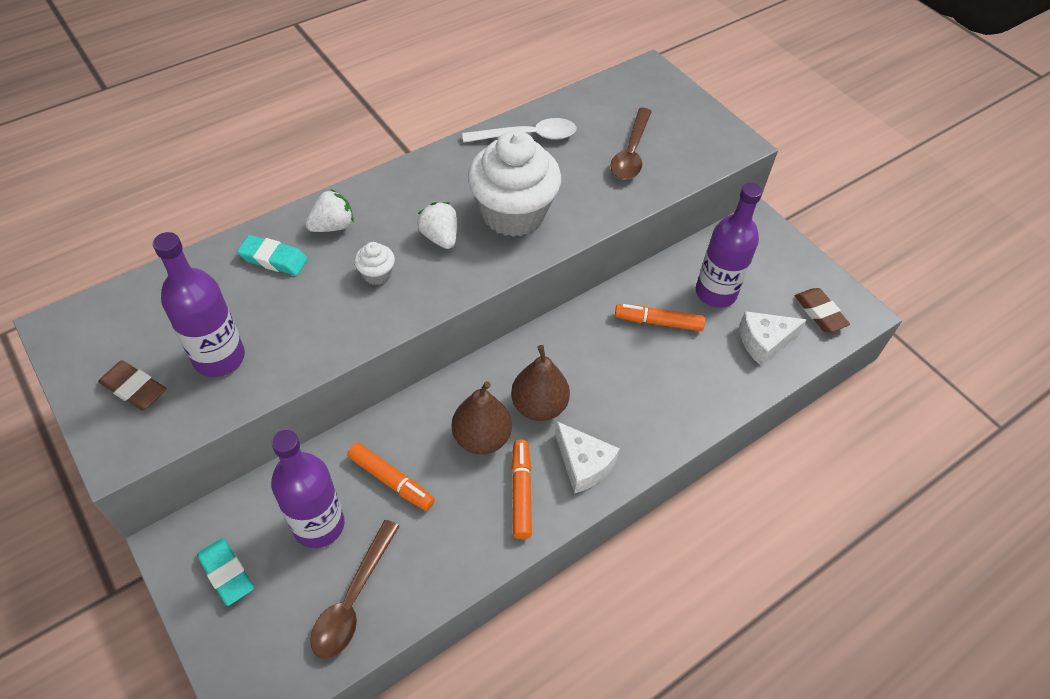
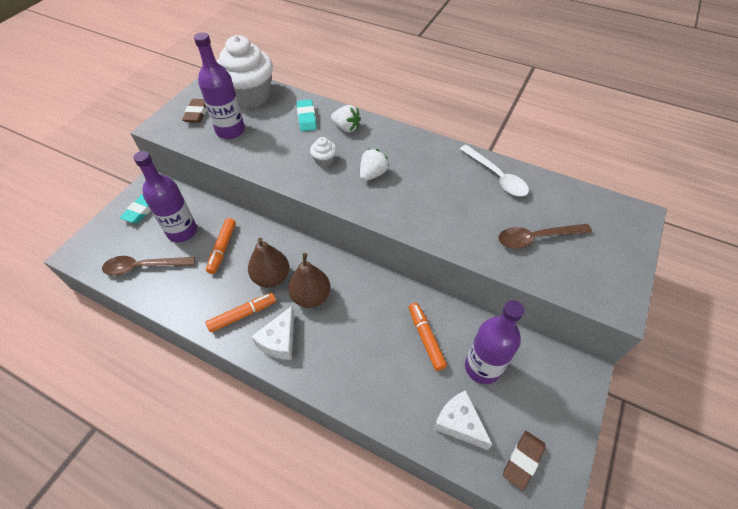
camera: 65 degrees right, 0 degrees up
white cupcake [468,130,561,237] -> white cupcake moved to [216,35,273,108]

